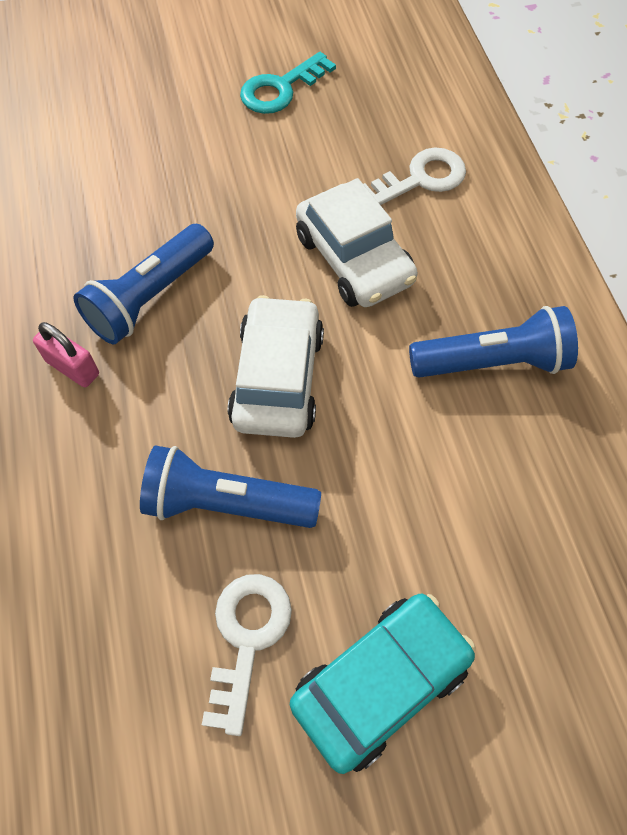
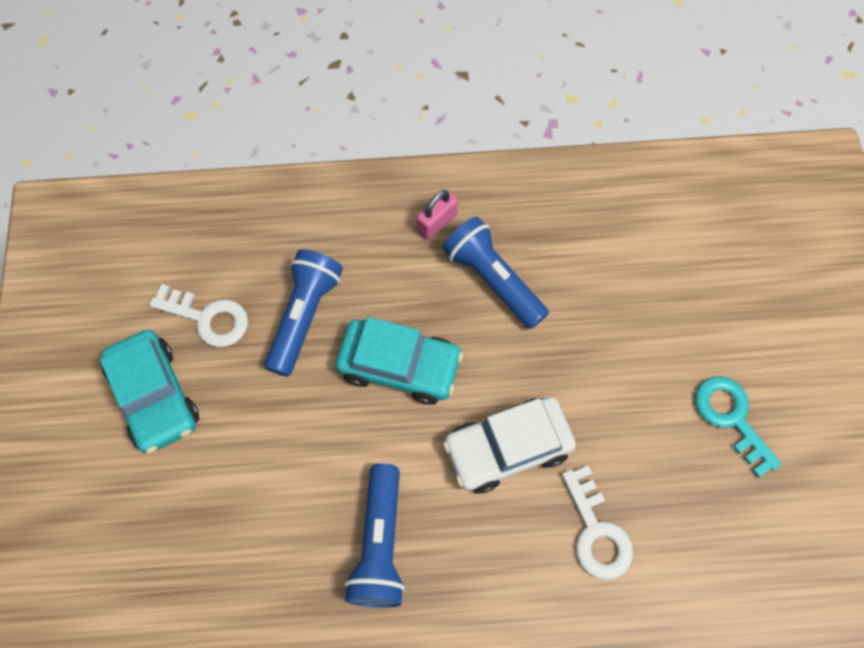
camera: 100 degrees right, 5 degrees up
white car [228,295,324,438] -> turquoise car [336,317,463,405]

